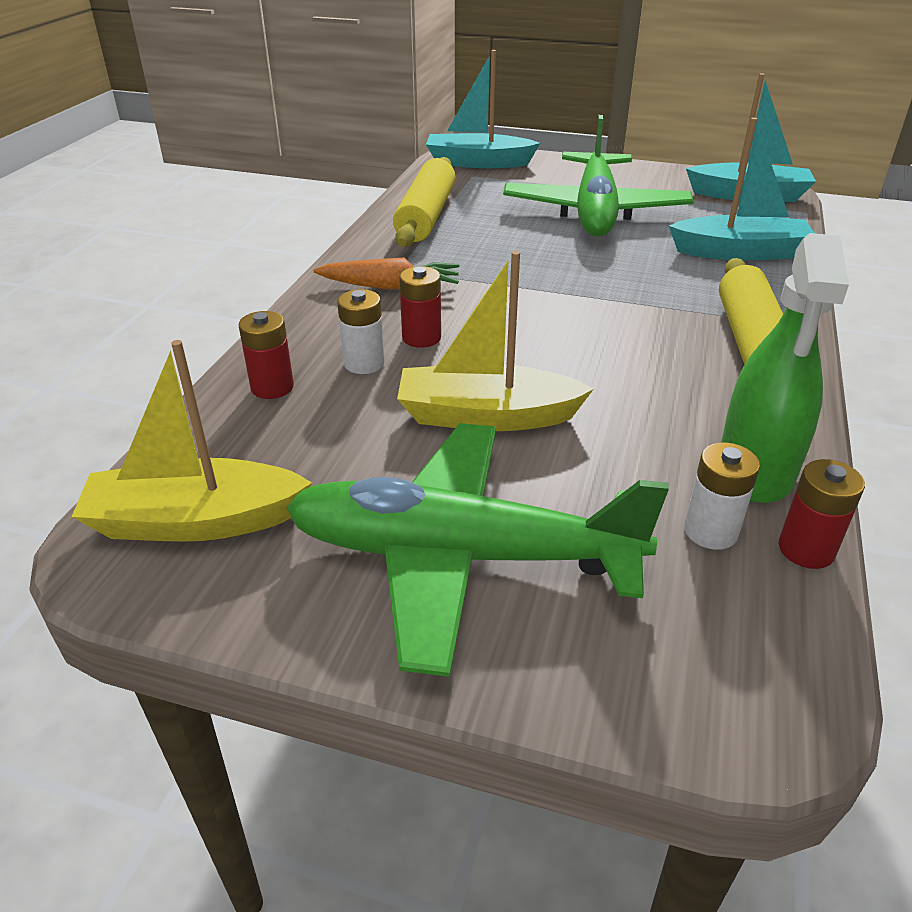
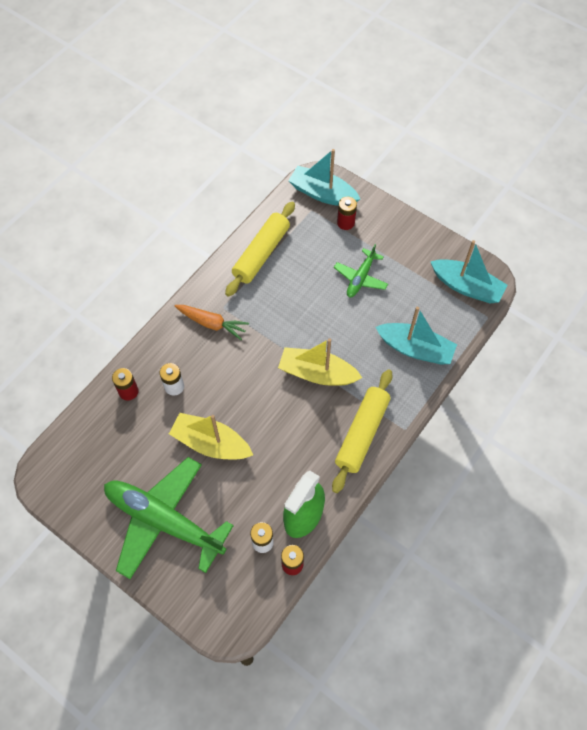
camera: 20 degrees right, 25 degrees up
yellow boat [72,340,312,542] -> yellow boat moved to [278,338,362,386]
red battery [399,266,441,348] -> red battery moved to [337,197,357,230]
green plane [503,115,694,237] -> green plane [334,244,388,297], size x0.50

